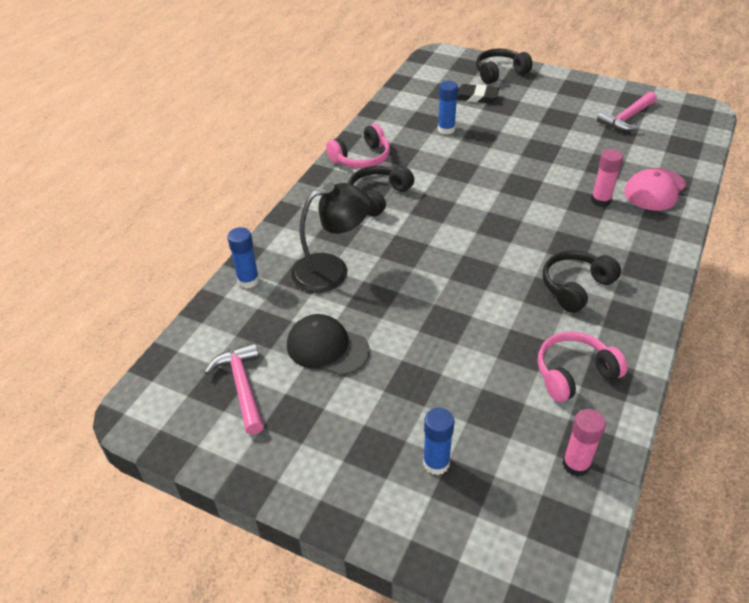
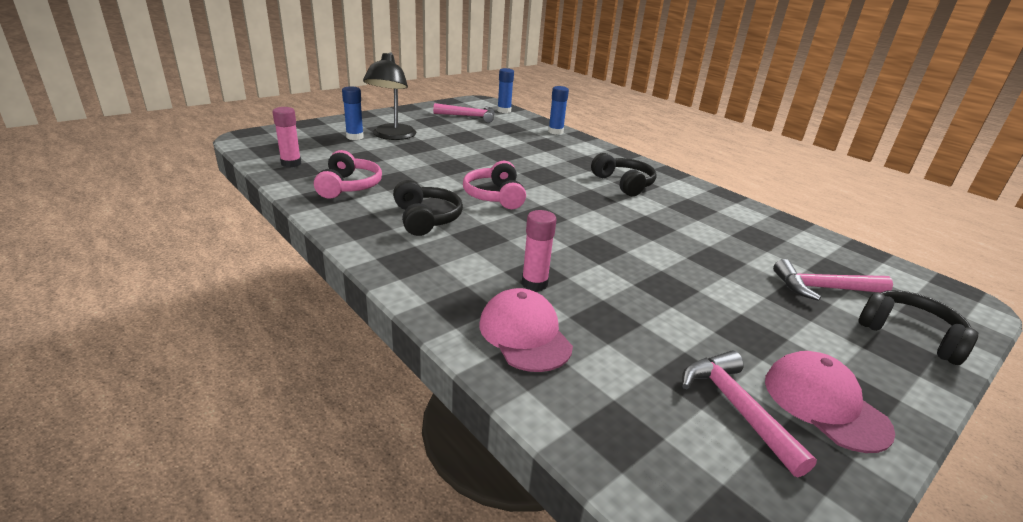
camera: 110 degrees right, 15 degrees down
black cap [287,314,370,376] -> none
black lamp [291,183,371,292] -> black lamp moved to [363,52,416,140]
pink headphones [326,124,390,169] -> pink headphones moved to [463,161,526,209]
blue glue stick [438,81,458,134] -> blue glue stick moved to [497,68,514,113]
black eraser [457,84,499,103] -> pink hammer [773,259,893,301]
black headphones [476,48,532,84] -> black headphones turned 45 degrees counterclockwise [859,290,978,365]
none -> pink cap [765,351,895,453]

